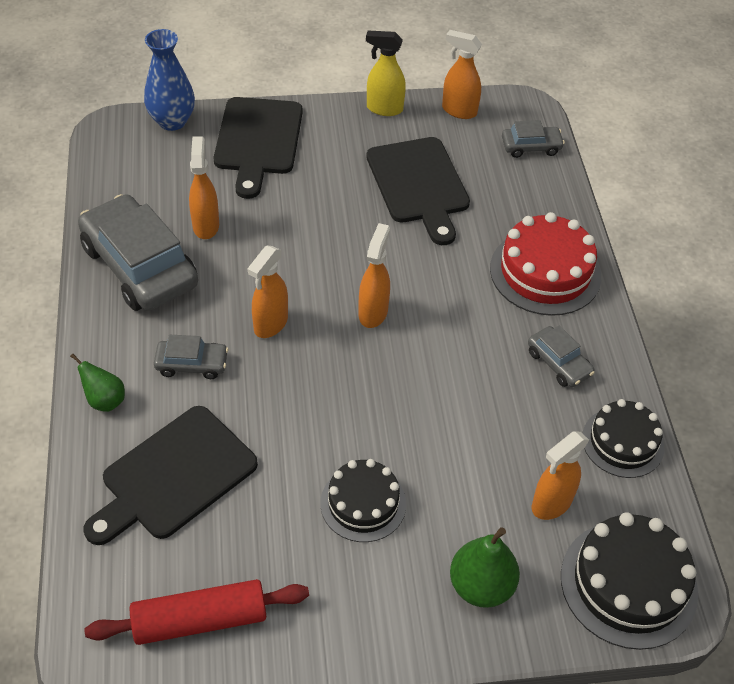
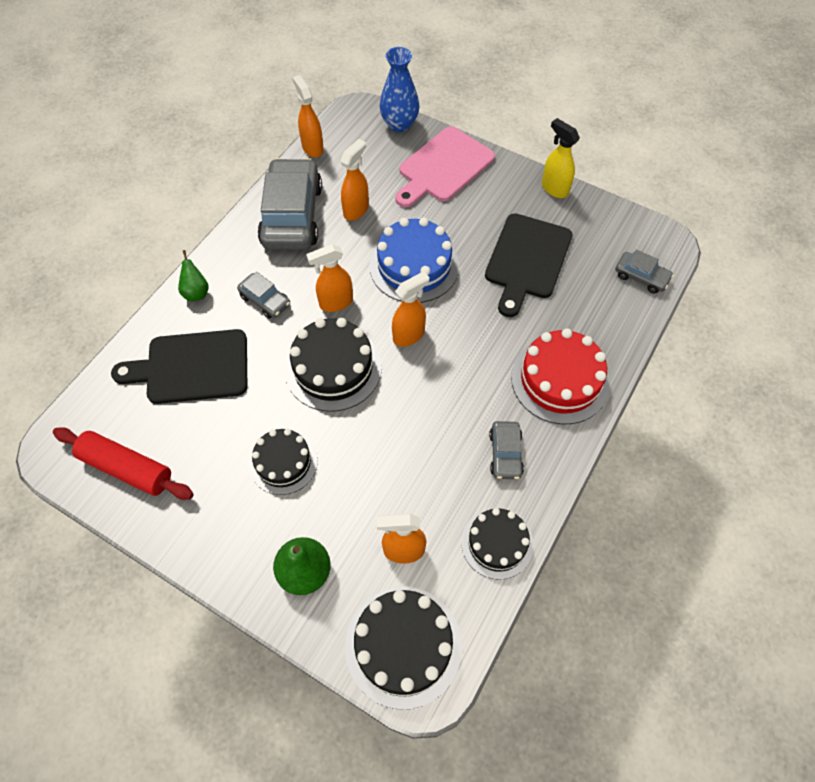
camera: 40 degrees right, 10 degrees up
black cutting board [214,97,303,199] -> pink cutting board [395,126,495,207]
orange spray bottle [442,30,482,119] -> orange spray bottle moved to [292,75,324,157]
none -> black cake [285,318,382,412]
none -> blue cake [370,217,459,303]

